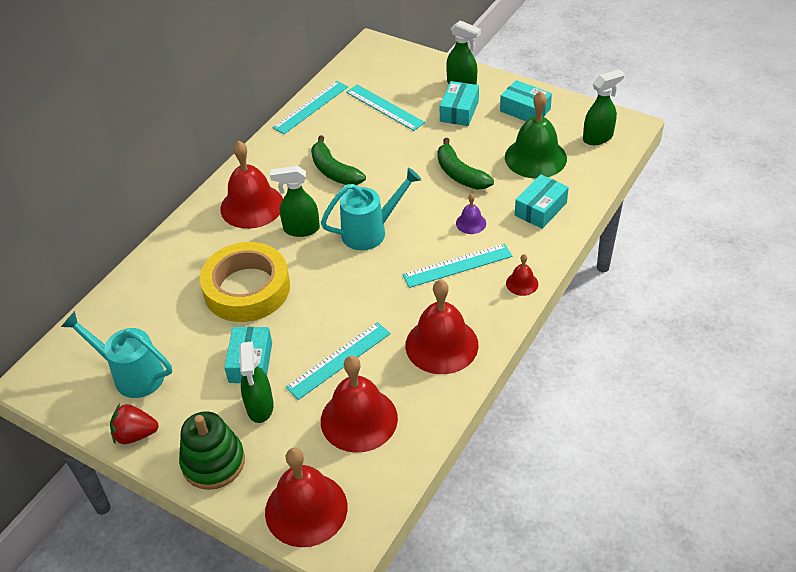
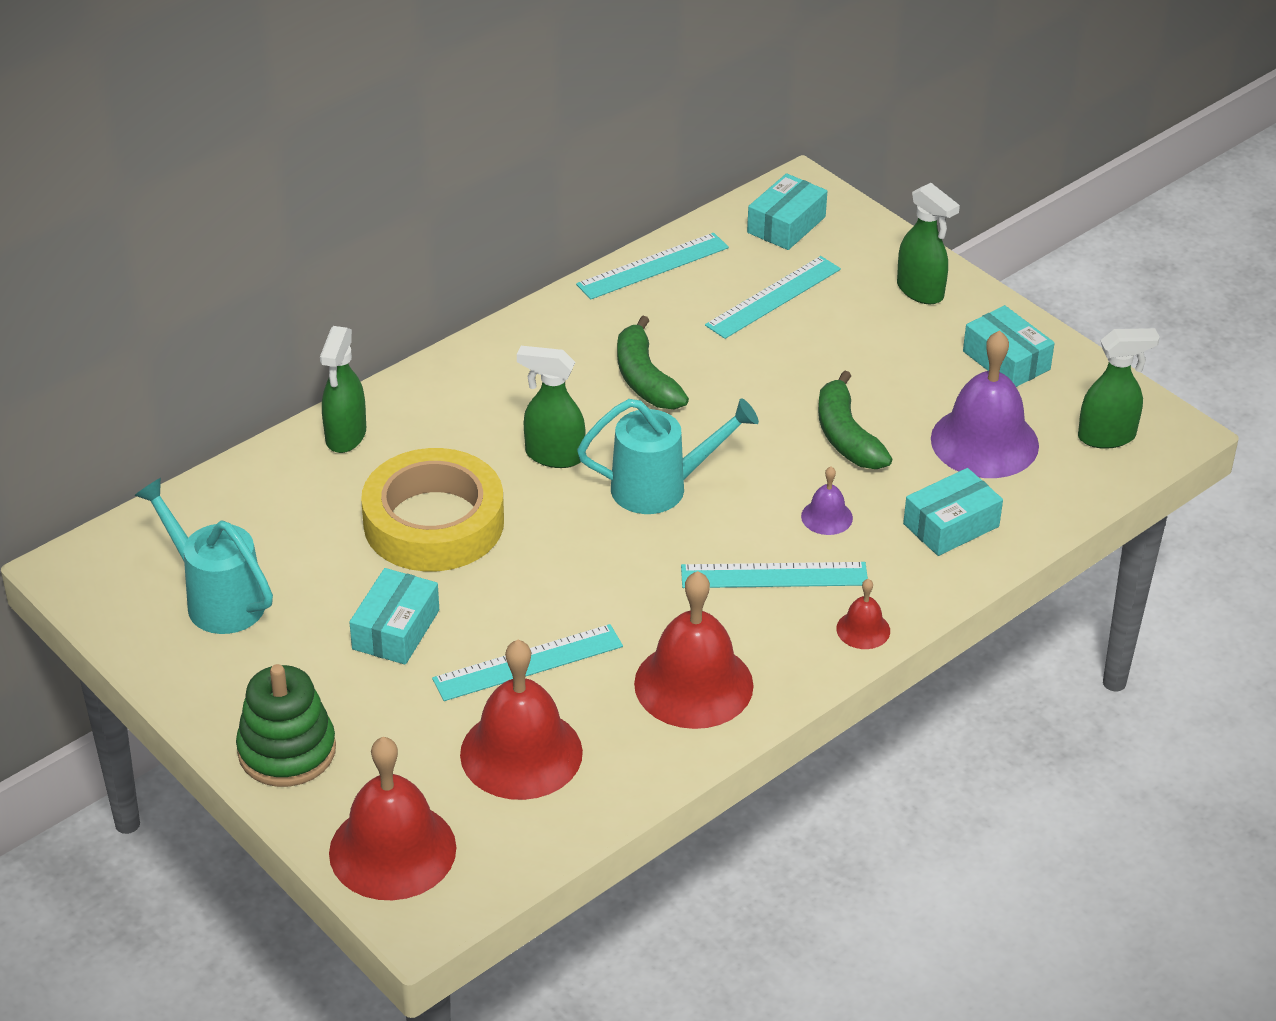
camera: 15 degrees right, 5 degrees down
red strawberry [110,404,159,444] -> none
red bell [220,141,283,229] -> none
green spray bottle [239,341,274,423] -> green spray bottle moved to [320,326,366,453]
turquoise ruler [346,84,425,131] -> turquoise ruler turned 75 degrees clockwise [705,256,841,339]
turquoise box [440,81,479,126] -> turquoise box moved to [747,173,827,250]
green bell [505,91,567,178] -> purple bell [931,330,1039,478]

